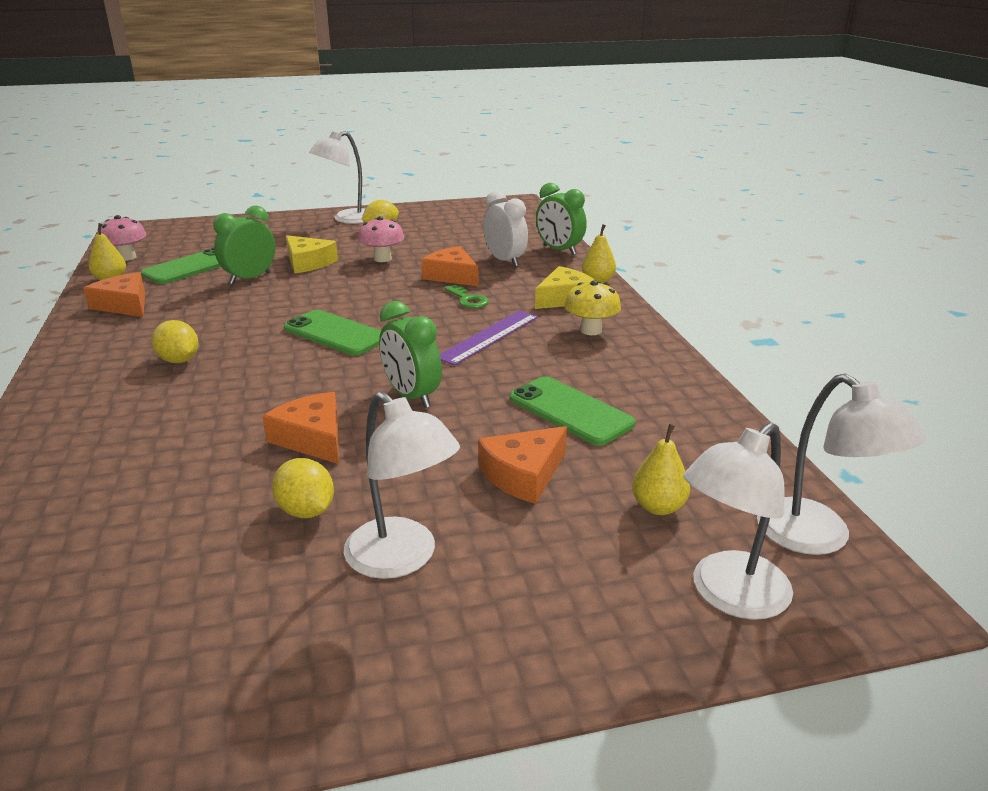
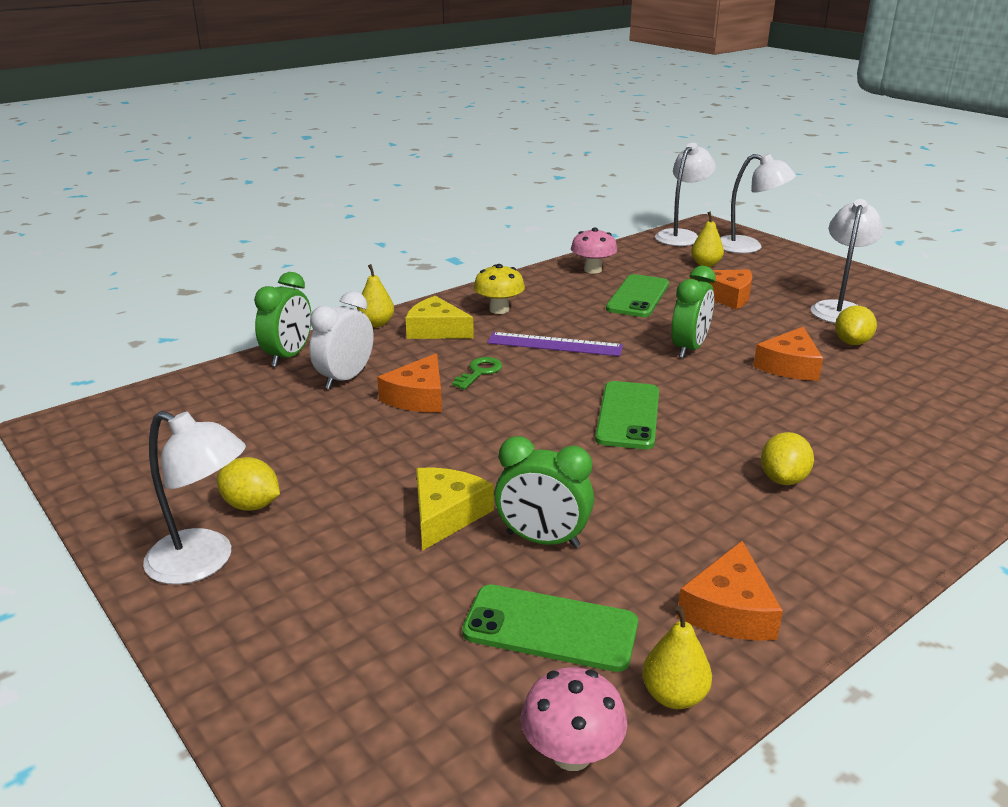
camera: 115 degrees left, 0 degrees up
pink mushroom [358,216,404,262] -> pink mushroom moved to [571,228,617,274]

